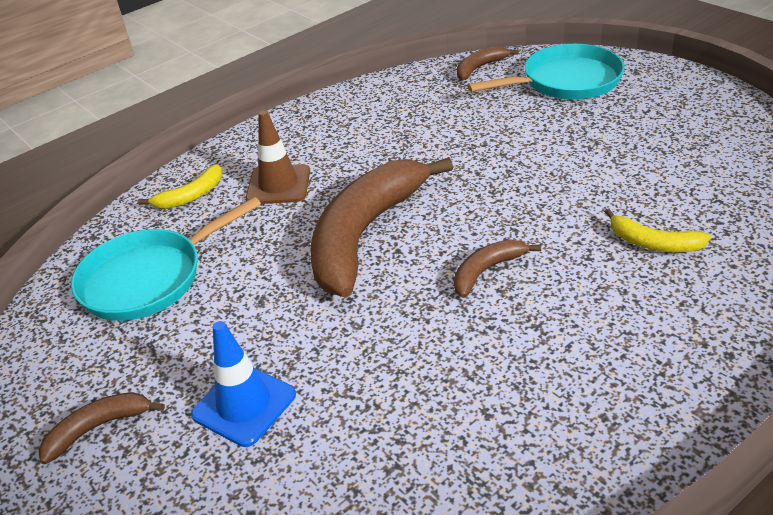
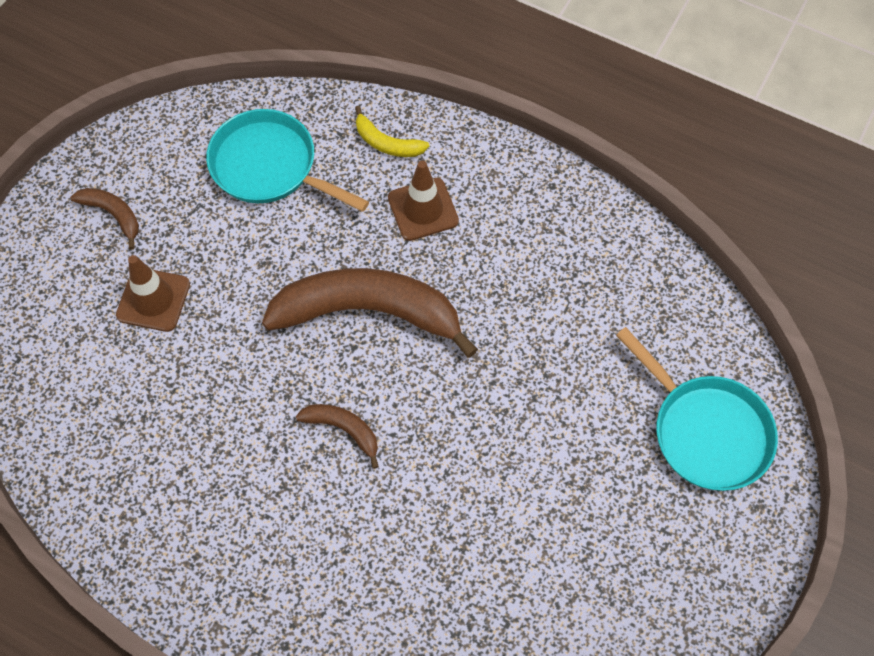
camera: 65 degrees right, 25 degrees up
blue traffic cone [191,321,296,447] -> brown traffic cone [116,255,190,332]
brown banana [457,46,519,80] -> none
yellow banana [605,209,711,253] -> none

